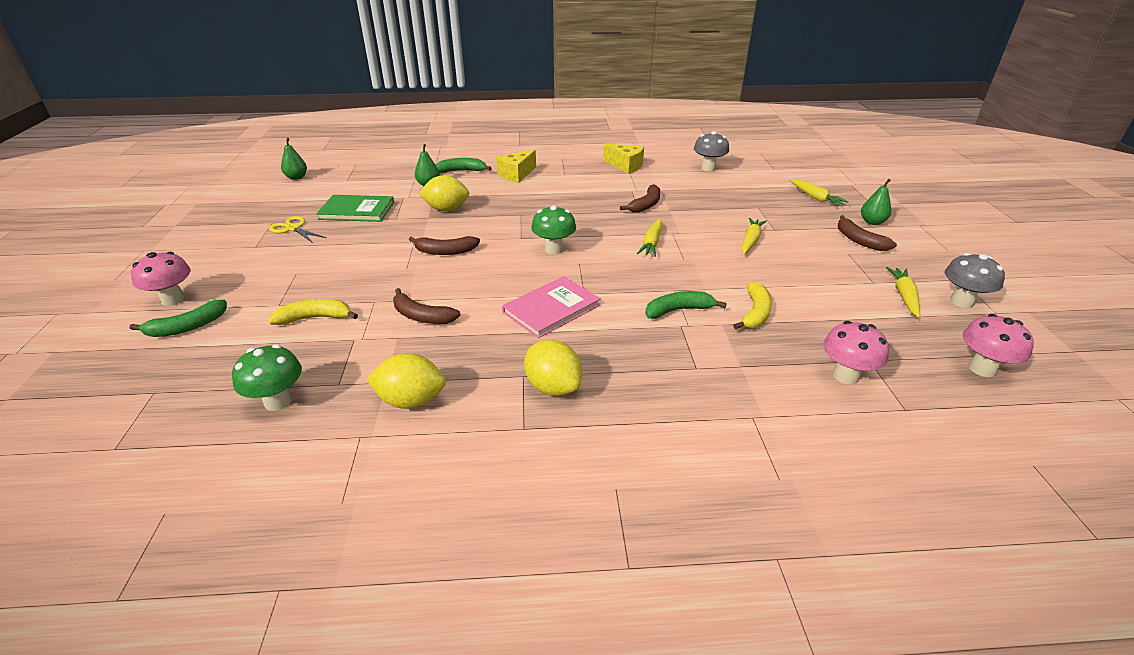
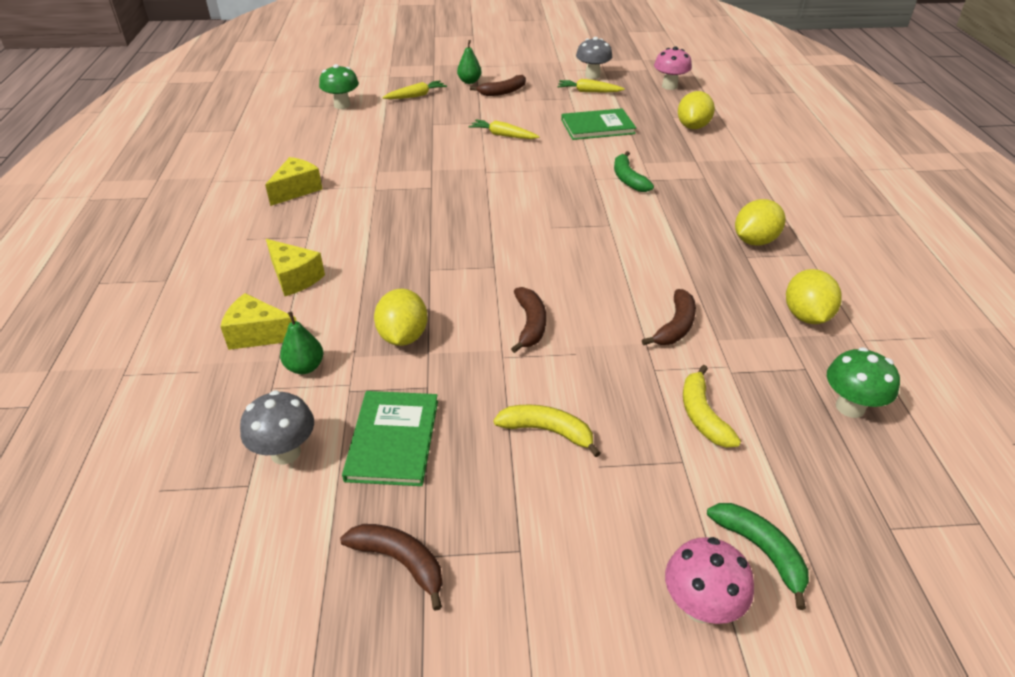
camera: 90 degrees left, 5 degrees up
yellow scissors [269,216,326,243] -> none
green pear [281,138,307,180] -> none
green banana [436,158,492,173] -> yellow cheese [220,293,296,350]
pink book [502,276,601,338] -> none
green mushroom [531,205,576,254] -> green mushroom moved to [319,64,359,109]
brown banana [620,184,660,213] -> brown banana moved to [340,524,443,611]
yellow carrot [637,219,662,257] -> none
grey mushroom [694,131,729,171] -> grey mushroom moved to [240,390,314,465]
yellow banana [733,281,772,329] -> yellow banana moved to [494,404,601,457]
pink mushroom [823,321,889,385] -> yellow lemon [678,91,715,129]
none -> green book [561,108,636,140]

